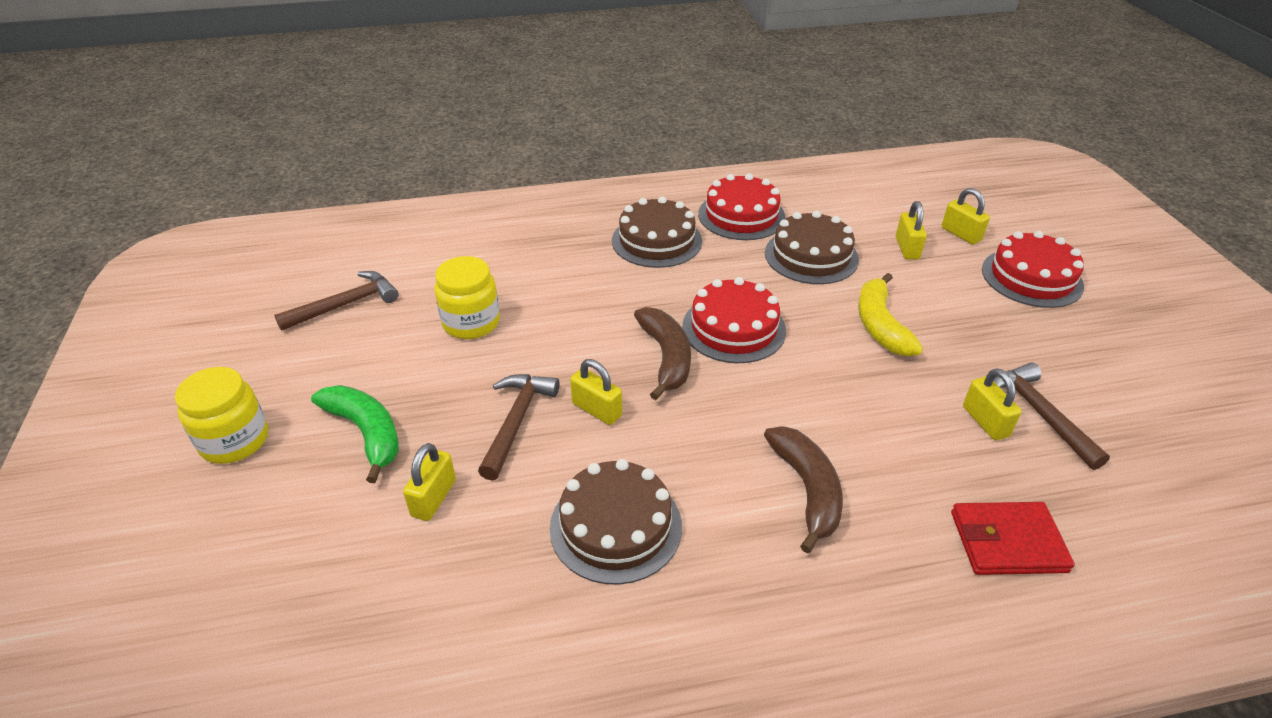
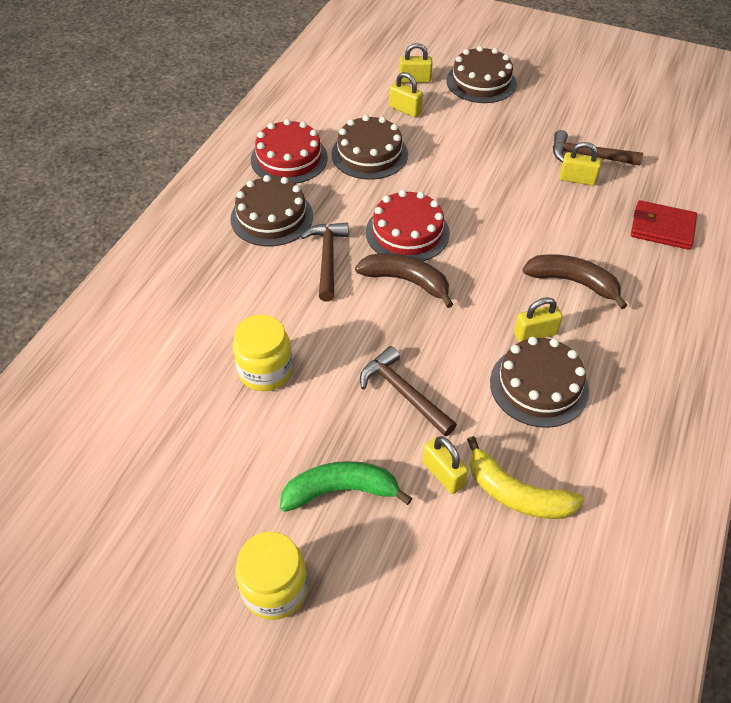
camera: 55 degrees left, 10 degrees up
brown hammer [274,271,399,331] -> brown hammer moved to [301,223,348,301]
yellow padlock [570,359,622,425] -> yellow padlock moved to [514,297,563,342]
yellow banana [858,273,923,357] -> yellow banana moved to [467,436,585,519]
red wallet [951,502,1075,575] -> red wallet turned 75 degrees clockwise [631,200,697,250]
red cake [982,231,1084,308] -> brown cake [446,46,517,103]

